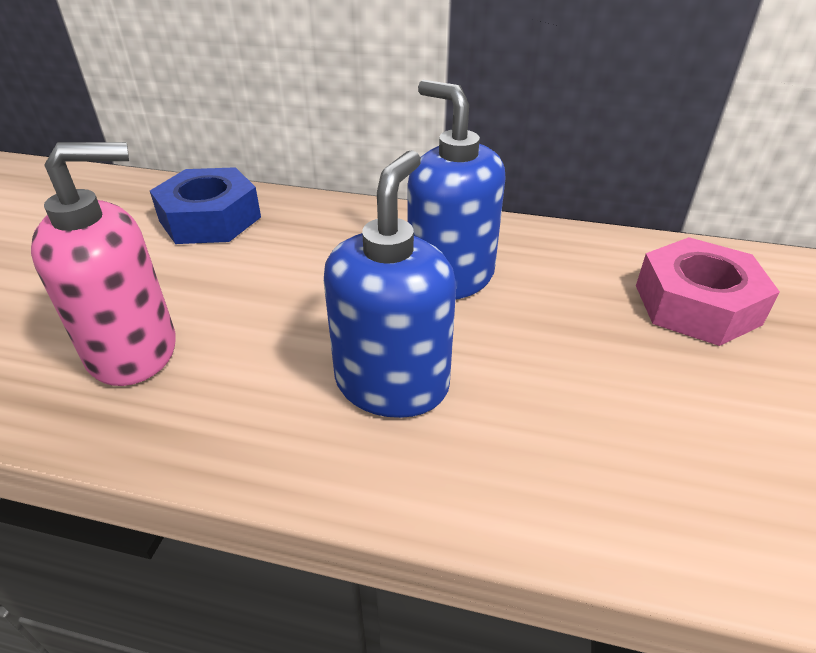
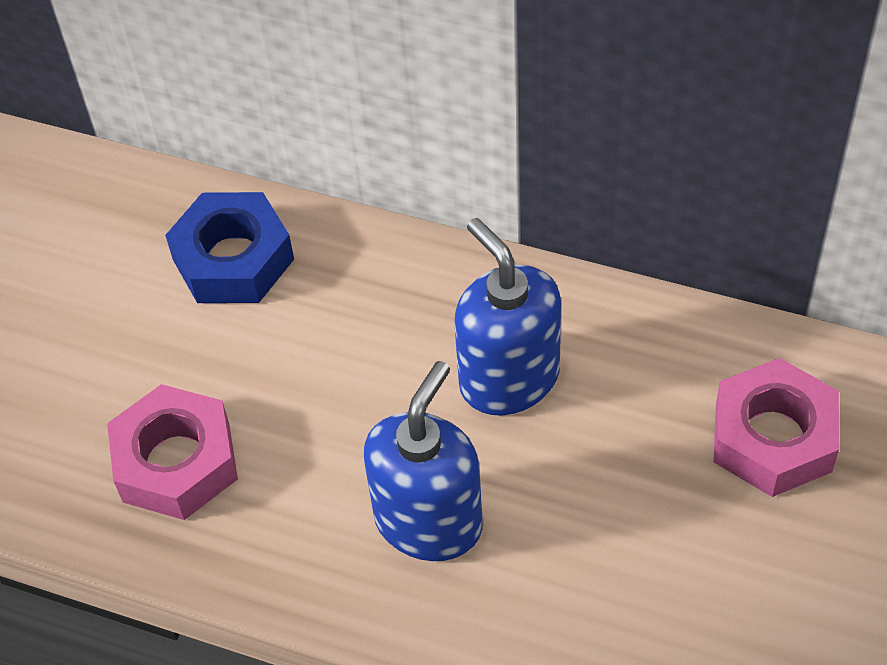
camera: 10 degrees right, 15 degrees up
pink soap dispenser [31,142,176,386] -> pink nut [107,384,238,520]

